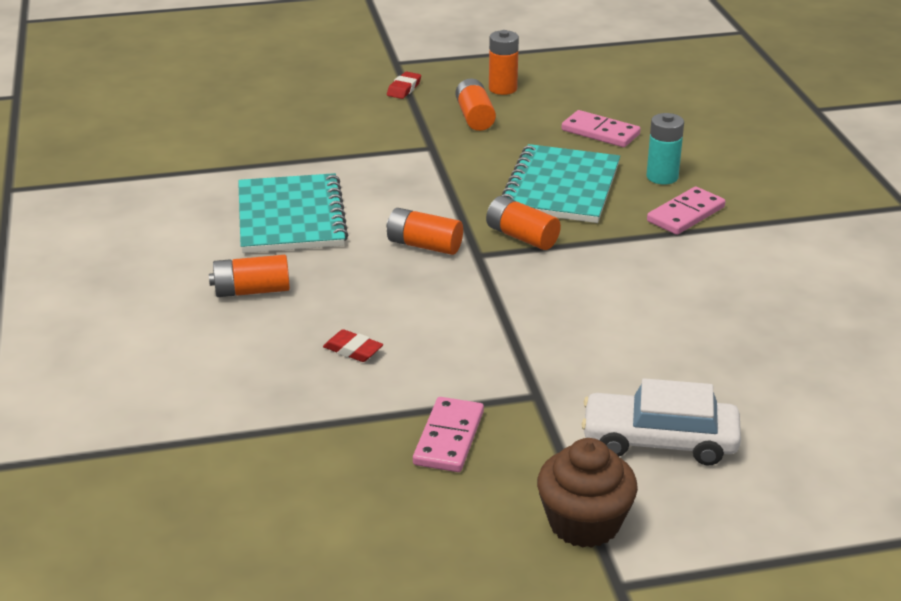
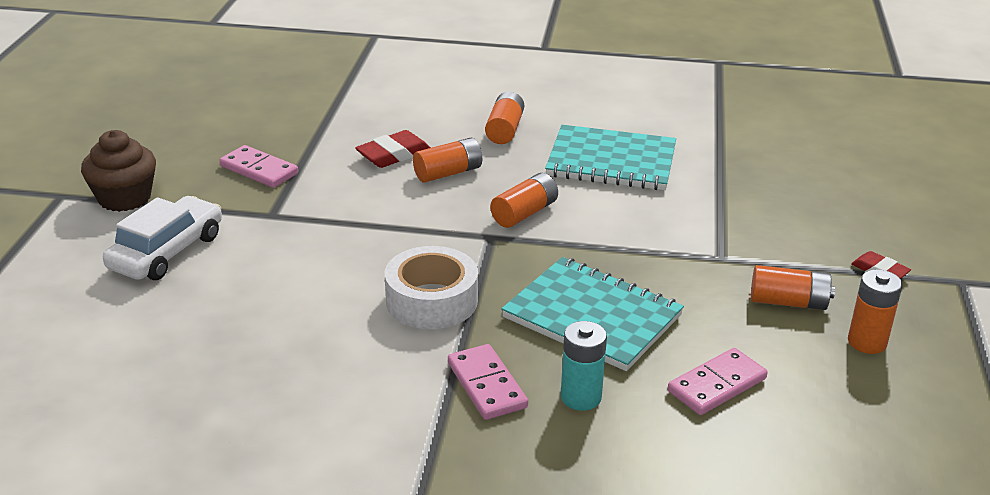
camera: 110 degrees right, 0 degrees up
red eraser [323,329,383,362] -> red eraser [355,130,431,168], size x1.56
orange battery [486,196,561,250] -> orange battery moved to [413,138,482,183]
none -> white tape [385,246,478,329]

